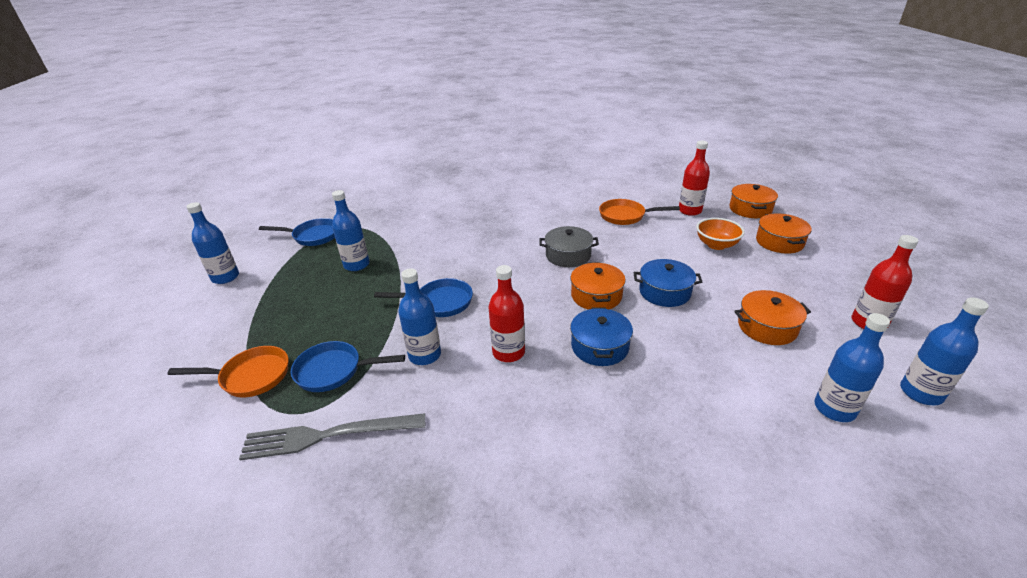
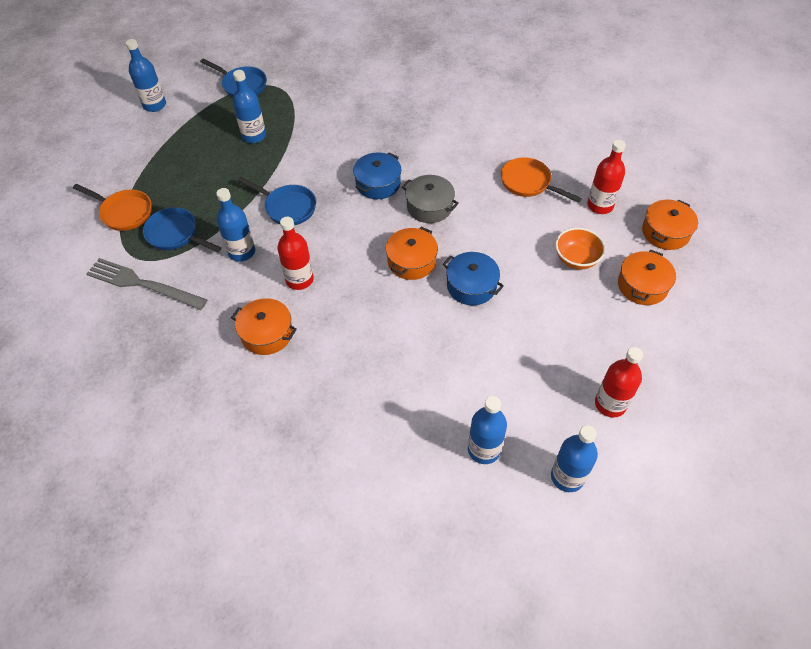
camera: 30 degrees right, 20 degrees up
blue pot [570,307,633,366] -> blue pot moved to [353,152,401,199]
orange pot [734,290,811,345] -> orange pot moved to [231,298,297,355]

